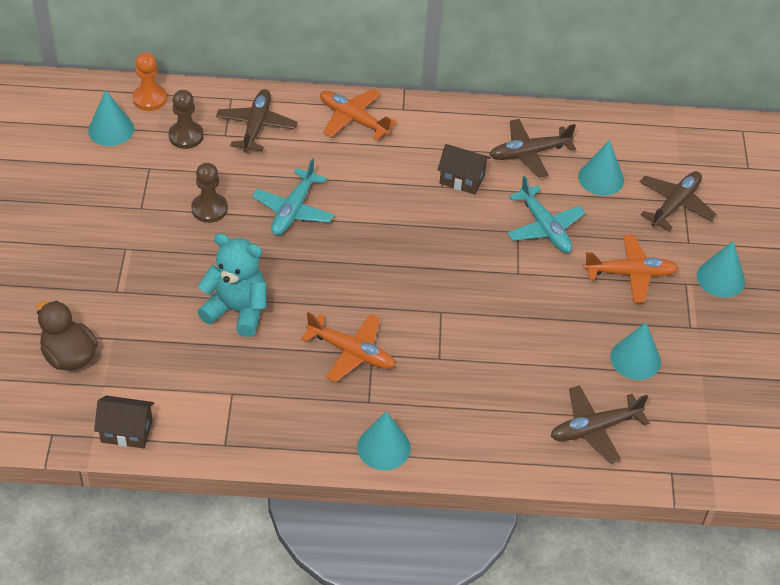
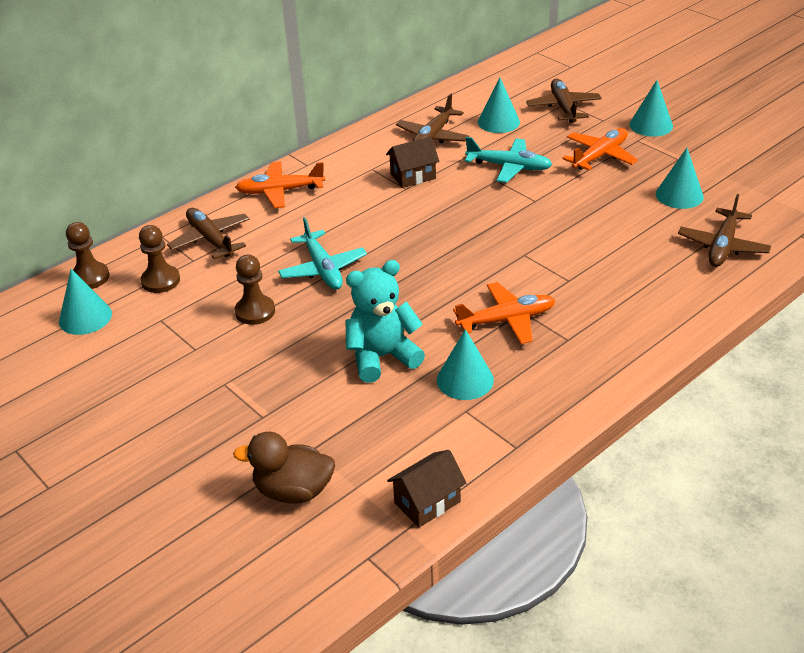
camera: 40 degrees left, 10 degrees down
orange pawn [132,52,167,111] -> brown pawn [66,222,109,289]
turquoise cone [357,411,411,470] -> turquoise cone moved to [437,329,494,400]

